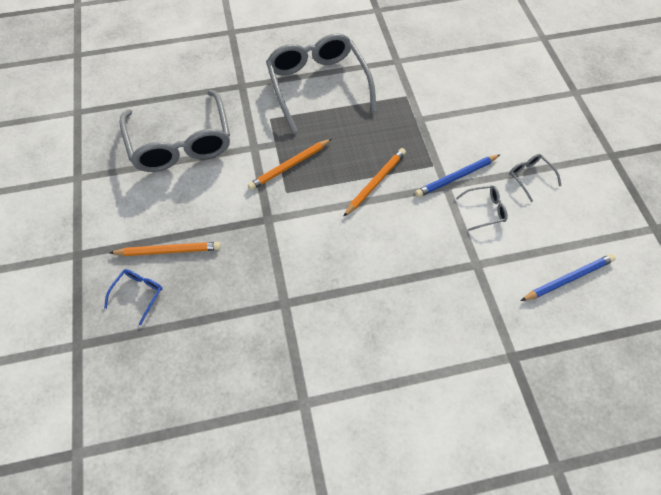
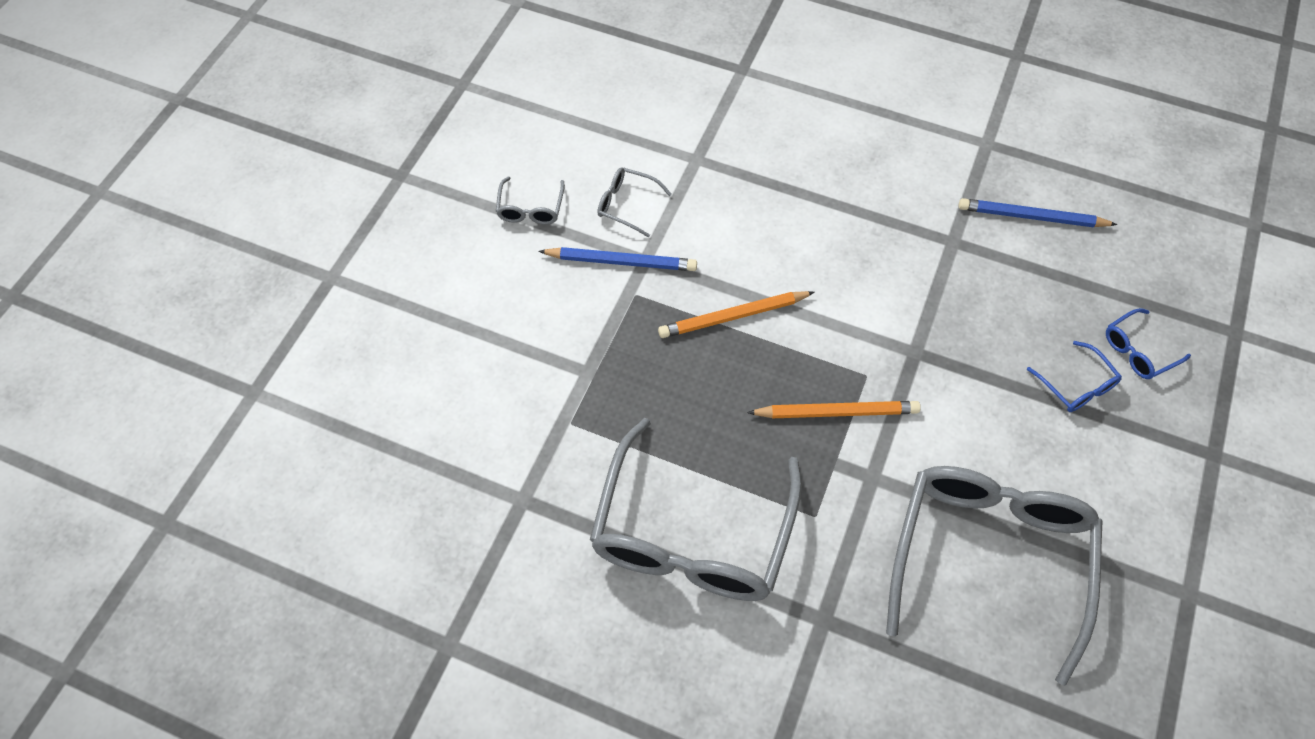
camera: 145 degrees left, 0 degrees up
orange pencil [110,242,221,256] -> blue glasses [1027,341,1122,412]
blue pencil [521,254,616,301] -> blue pencil moved to [959,198,1118,227]

